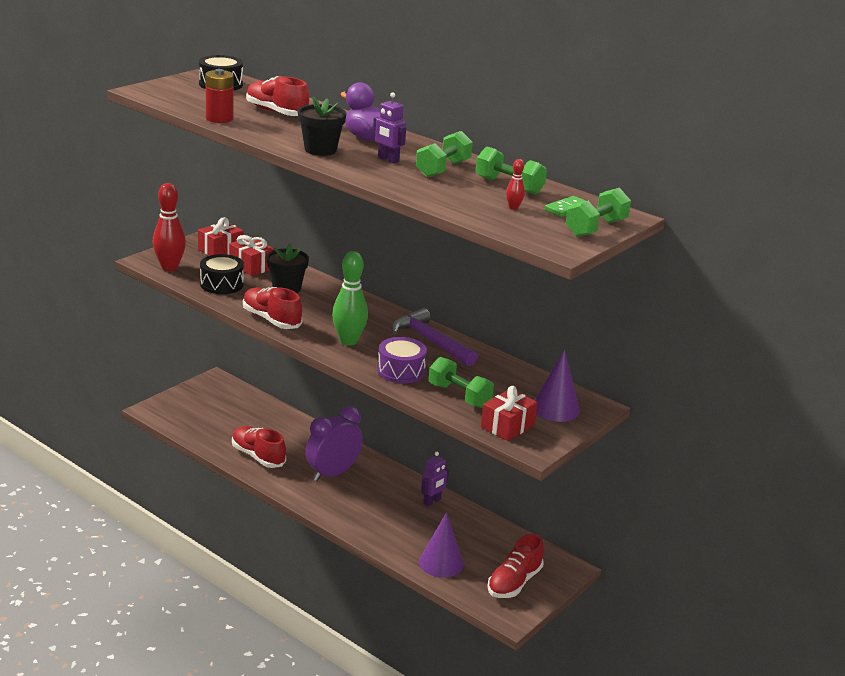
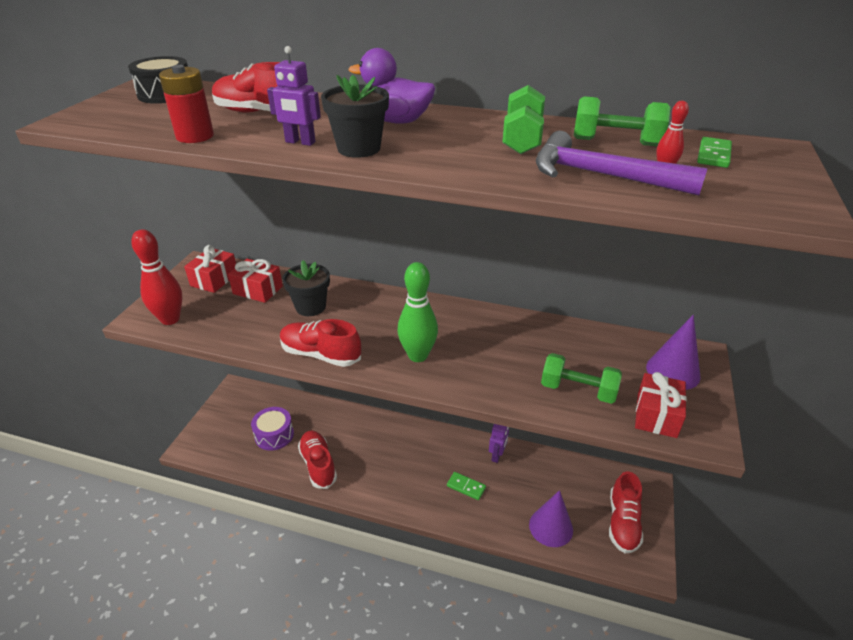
camera: 20 degrees left, 10 degrees up
black drum [200,254,244,294] -> none
red shoe [232,426,286,468] -> red shoe turned 45 degrees clockwise [298,431,337,489]
purple clock [305,406,363,481] -> none
purple robot [373,92,406,163] -> purple robot moved to [267,46,321,146]
purple drum [377,337,427,383] -> purple drum moved to [251,407,294,451]
purple hammer [392,308,478,366] -> purple hammer moved to [536,131,708,196]
green dumbbell [565,188,631,237] -> none
none -> green domino [447,472,486,500]

